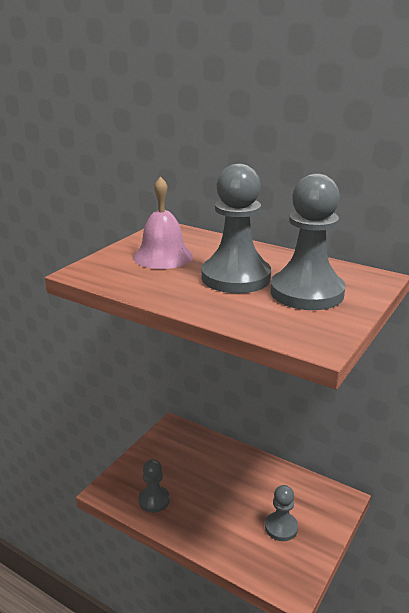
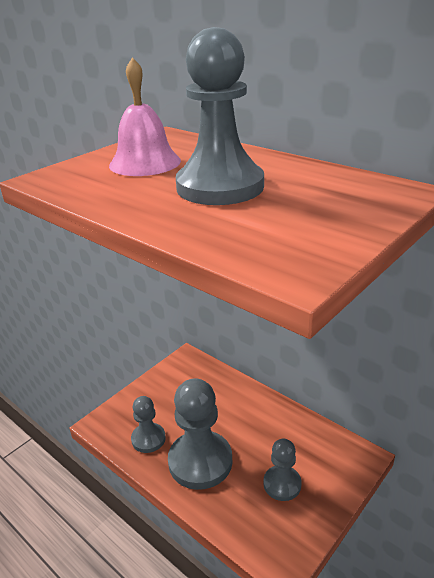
camera: 10 degrees right, 5 degrees up
grey pawn [270,174,346,310] -> grey pawn moved to [168,378,232,490]

